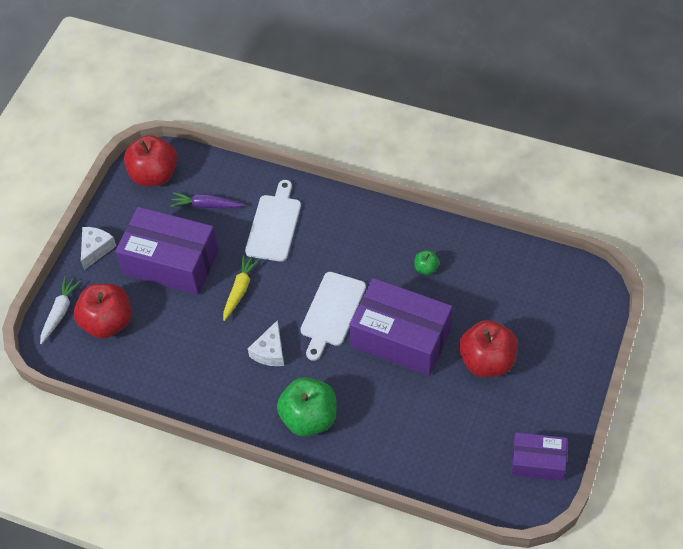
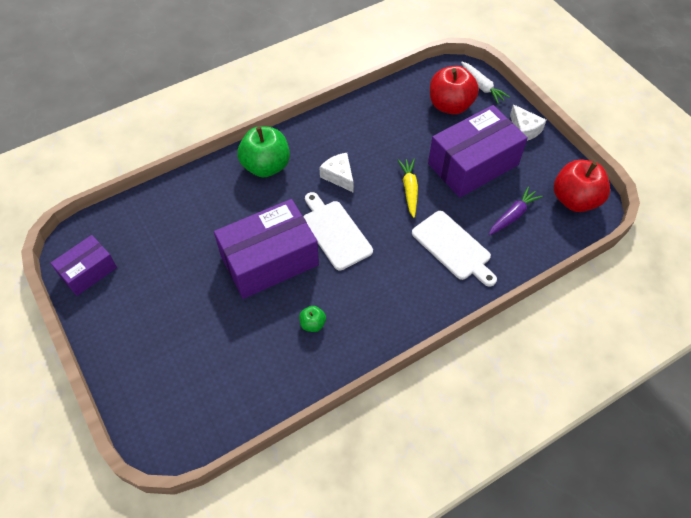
camera: 125 degrees right, 0 degrees up
yellow carrot [223,254,260,321] -> yellow carrot turned 150 degrees counterclockwise [398,159,418,218]
red apple [459,320,518,377] -> none

